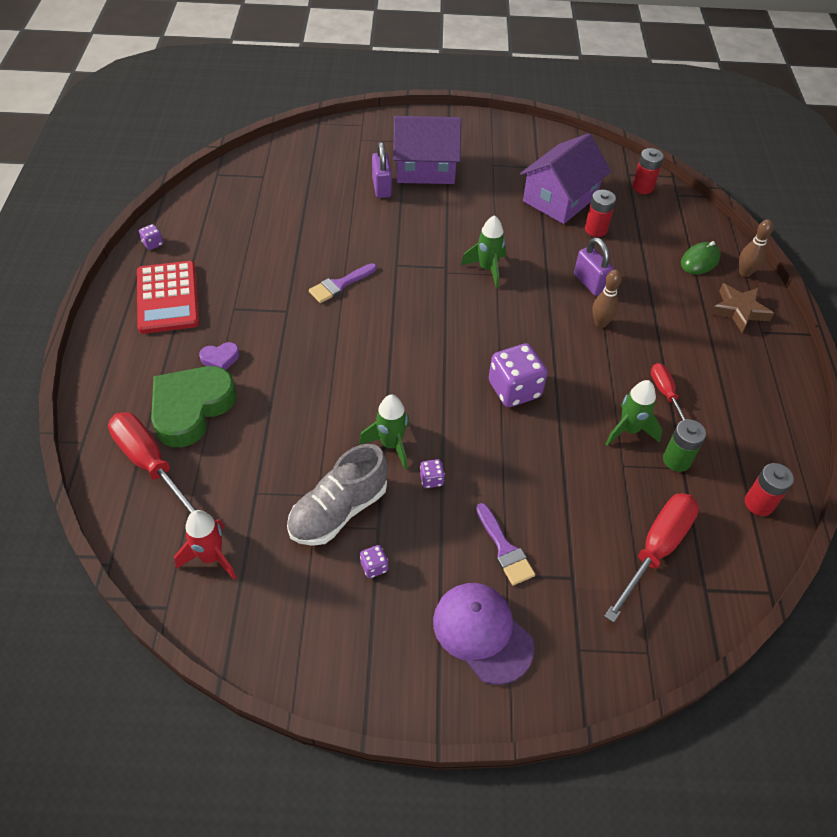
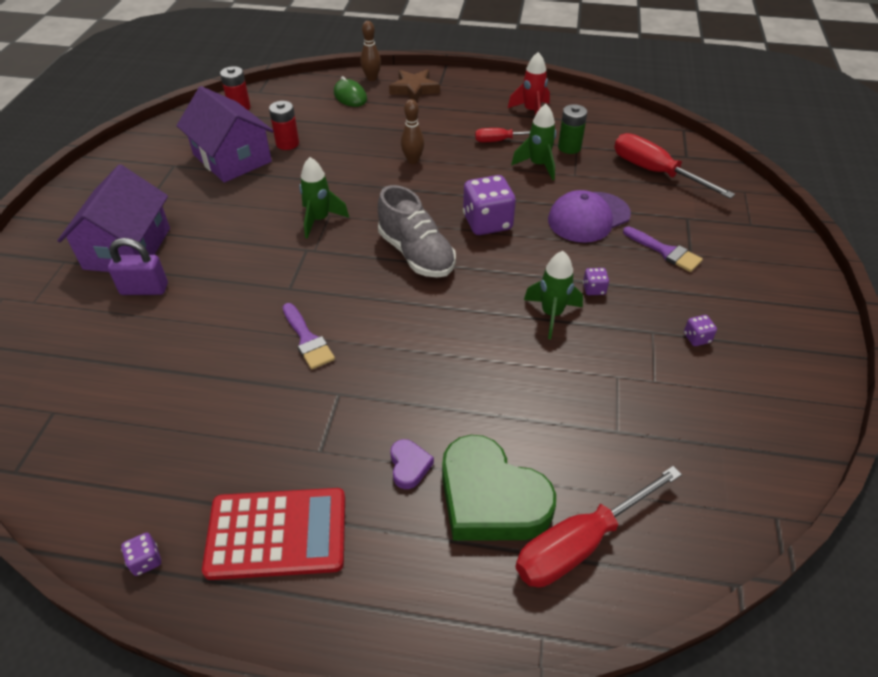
camera: 80 degrees left, 5 degrees down
red rocket [174,510,237,580] -> red rocket moved to [508,52,550,115]
grey shoe [287,444,388,546] -> grey shoe moved to [378,185,456,278]
purple cap [433,583,534,685] -> purple cap moved to [548,190,631,243]
purple brush [476,503,535,586] -> purple brush turned 60 degrees clockwise [623,227,703,272]
purple padlock [574,237,614,296] -> none
red battery [745,463,794,516] -> none

